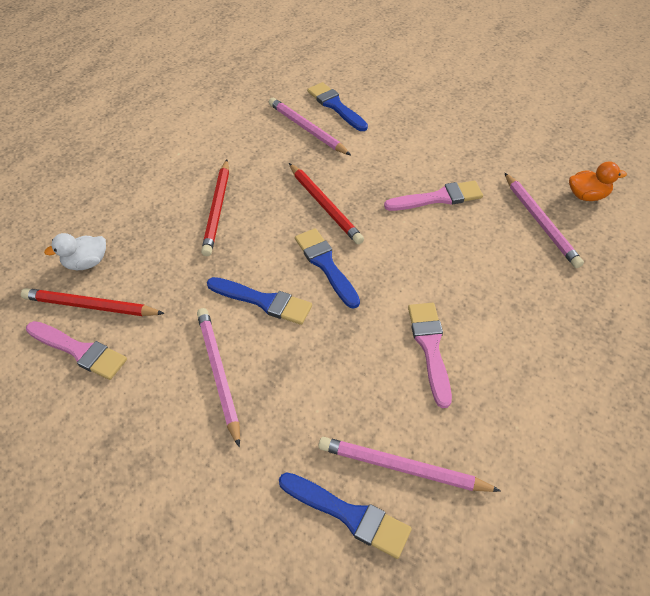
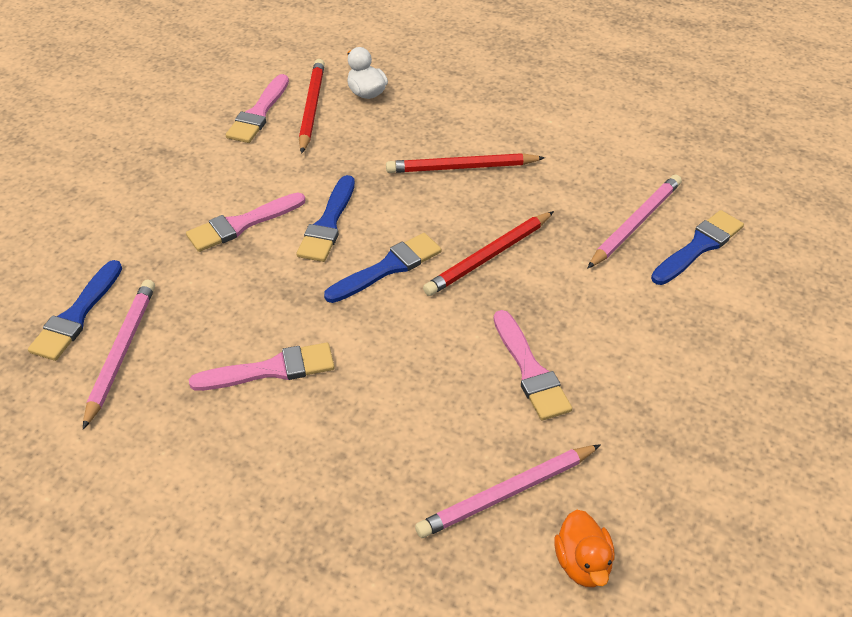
camera: 80 degrees right, 5 degrees down
pink pencil [197,308,240,447] -> none
none -> pink brush [186,193,305,252]

